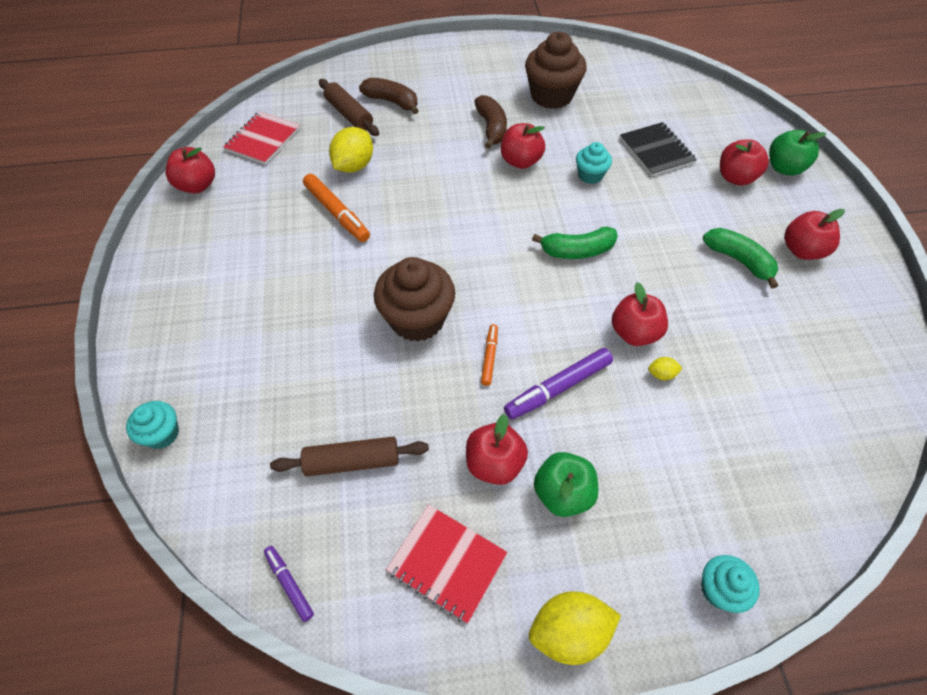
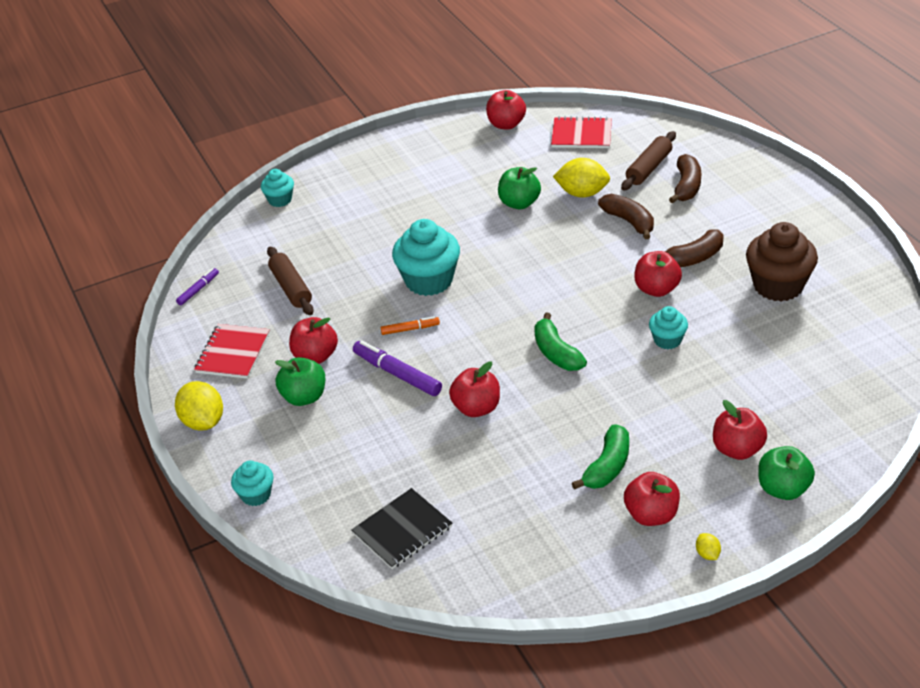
camera: 75 degrees right, 15 degrees down
orange marker [303,174,370,242] -> green apple [498,167,541,209]
brown cupcake [374,257,455,342] -> turquoise cupcake [392,219,460,296]
black notebook [620,122,697,176] -> black notebook moved to [351,488,452,569]
yellow lemon [648,357,682,380] -> yellow lemon moved to [696,533,721,560]
none -> brown banana [598,194,654,239]

